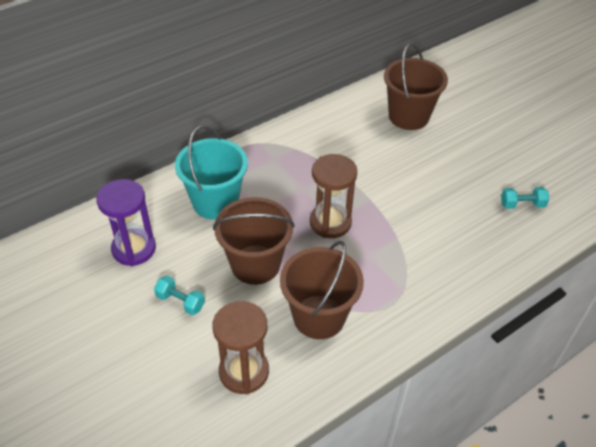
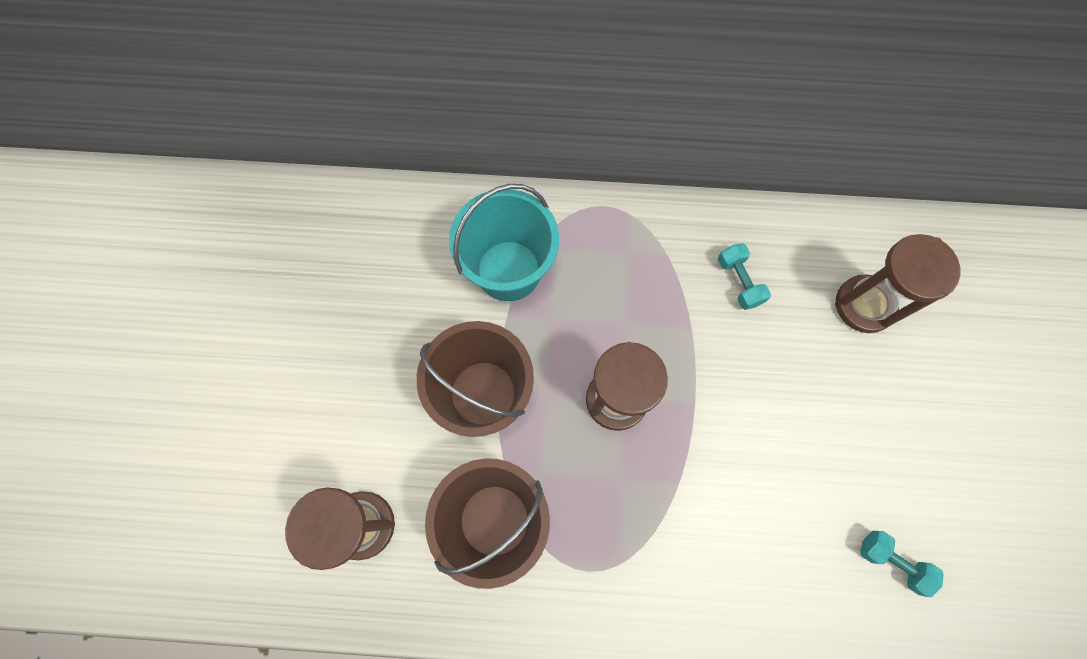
camera: 40 degrees right, 25 degrees up
purple hourglass [97,179,156,266] -> none
turquoise dumbbell [154,275,205,315] -> turquoise dumbbell moved to [718,243,771,310]
brown bucket [384,43,448,130] -> brown hourglass [835,234,961,333]

